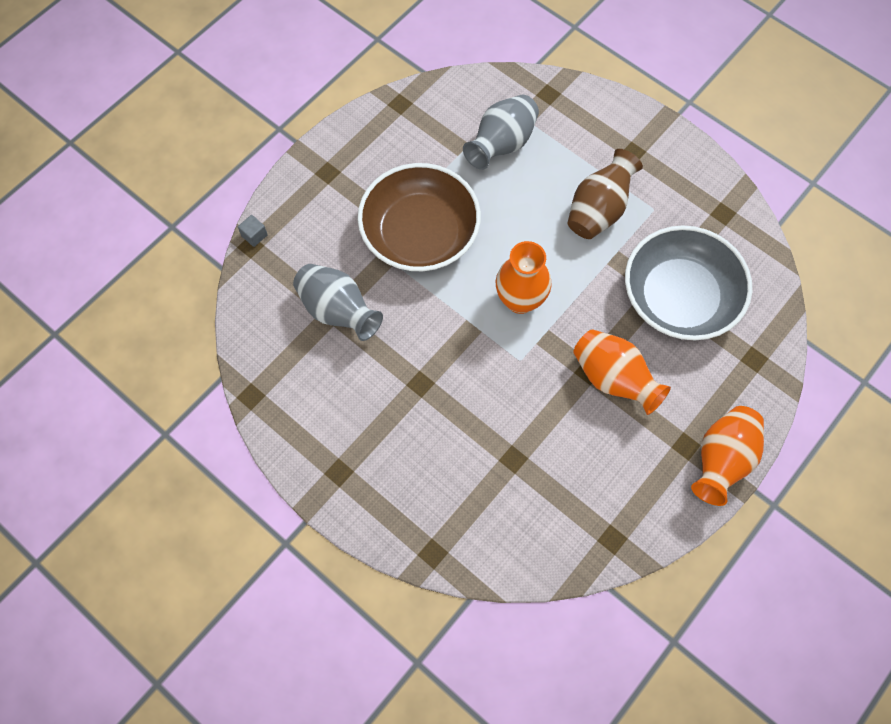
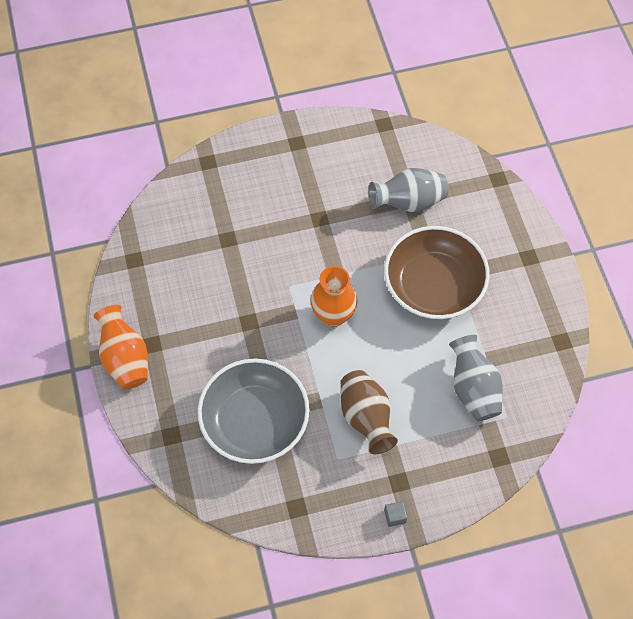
camera: 125 degrees right, 5 degrees down
grey cube [238,215,268,247] -> grey cube moved to [384,501,407,527]
orange vase [573,329,671,415] -> none

